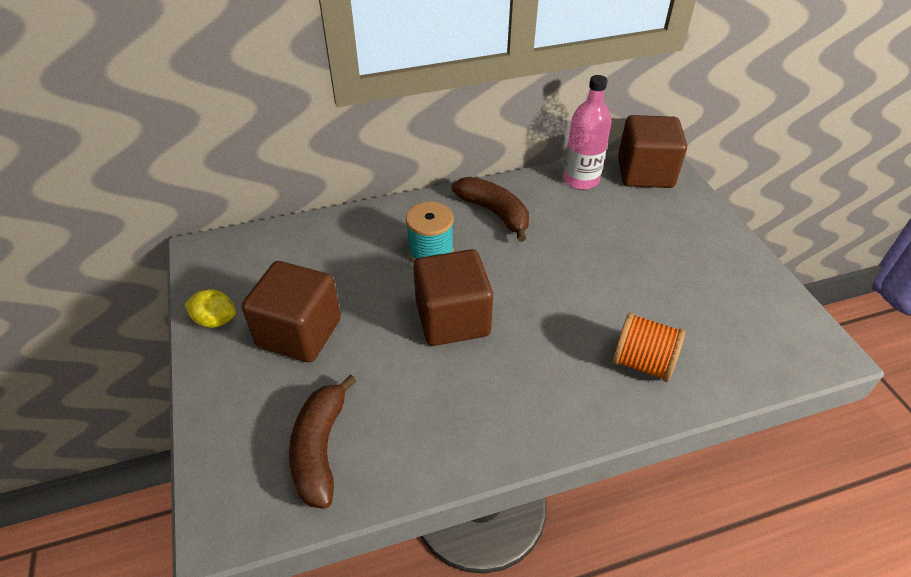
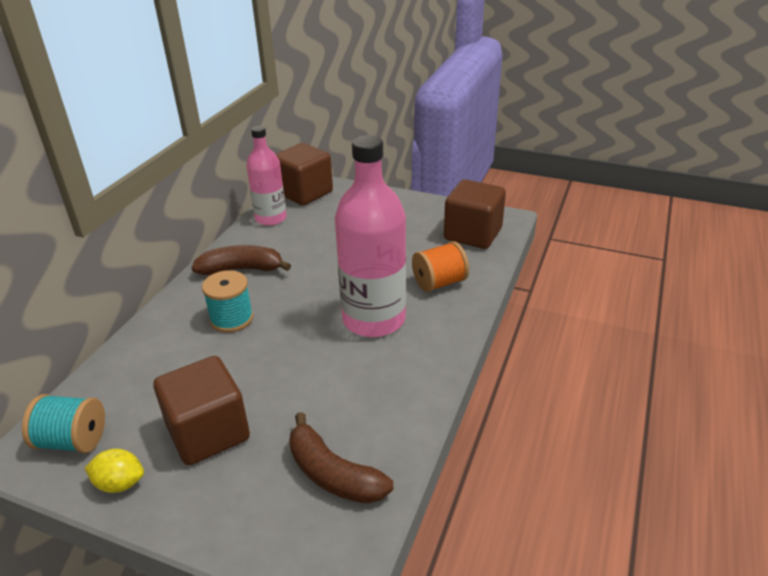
camera: 50 degrees left, 10 degrees down
yellow lemon [185,289,236,328] -> yellow lemon turned 45 degrees clockwise [85,449,144,493]
brown cube [413,249,493,346] -> brown cube moved to [444,179,506,249]
none -> turquoise spool [22,394,105,453]
none -> pink bottle [335,135,406,337]

